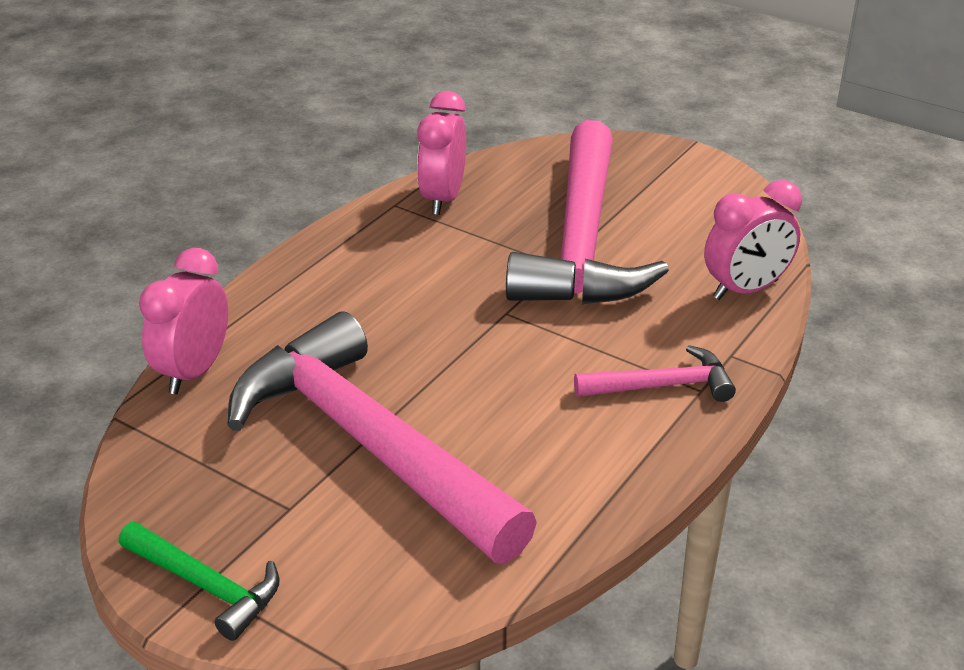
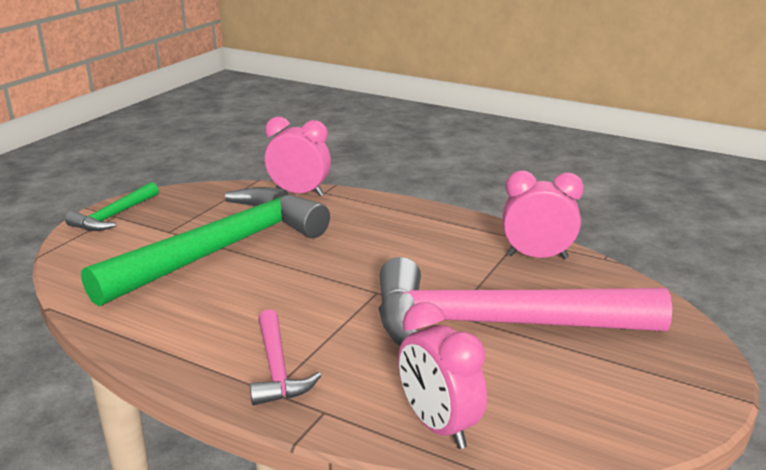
camera: 85 degrees right, 10 degrees down
pink hammer [227,311,537,563] -> green hammer [81,187,330,306]

